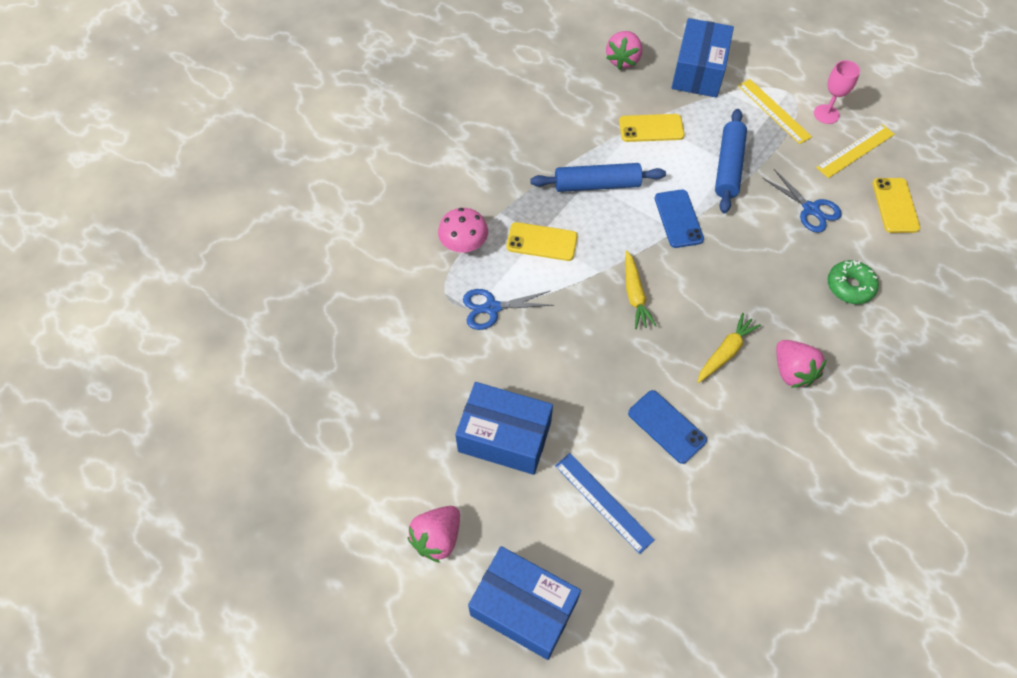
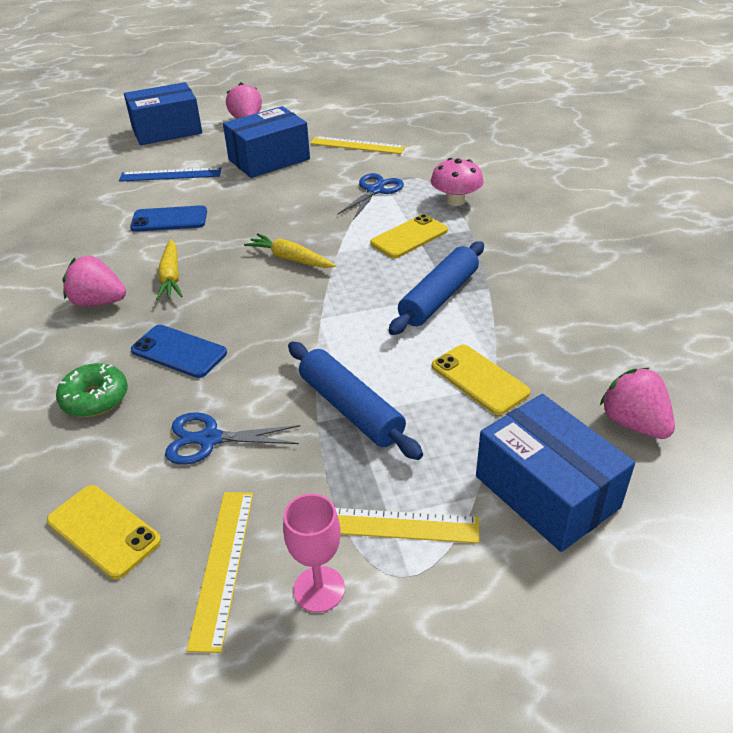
camera: 130 degrees right, 20 degrees down
yellow phone [619,114,685,142] -> yellow phone turned 75 degrees counterclockwise [432,345,530,415]
blue phone [655,190,704,248] -> blue phone moved to [131,325,227,378]
none -> yellow ruler [310,136,405,154]

